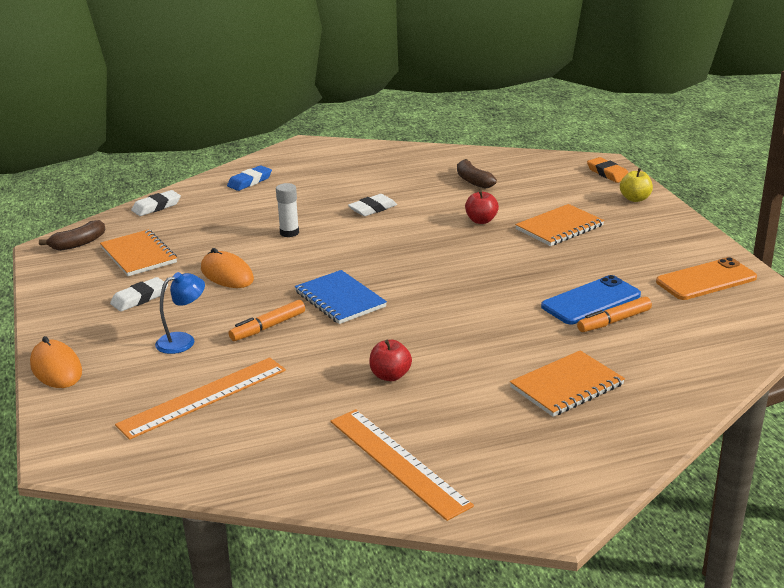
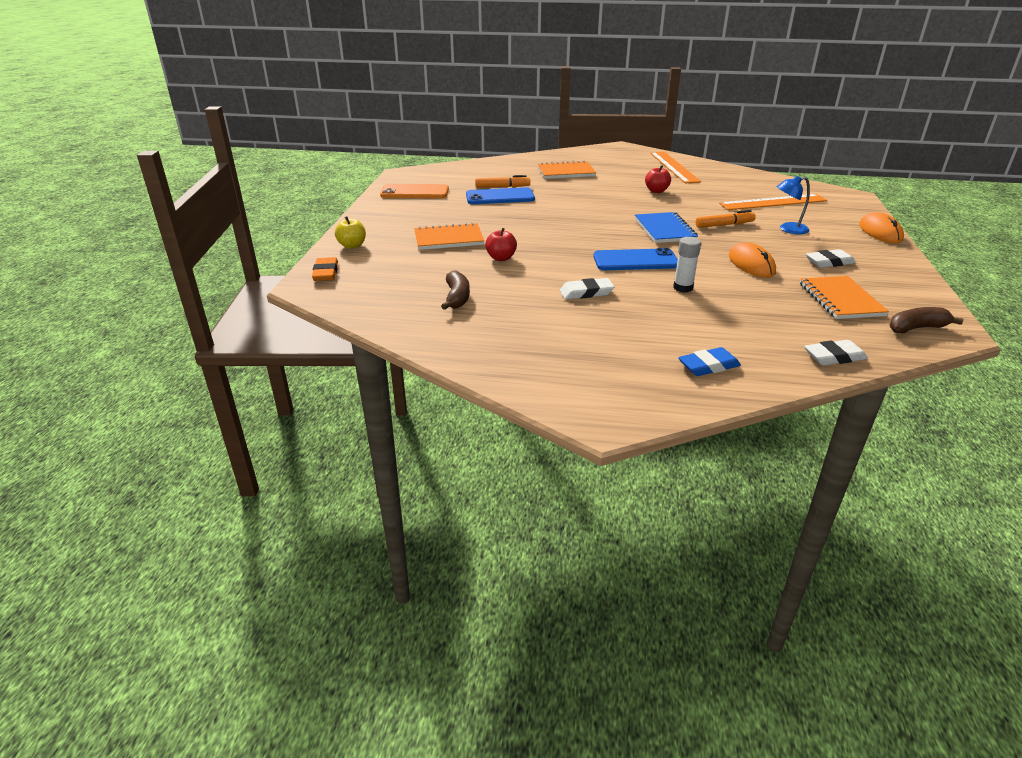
camera: 155 degrees left, 5 degrees up
none -> blue phone [593,248,678,270]

